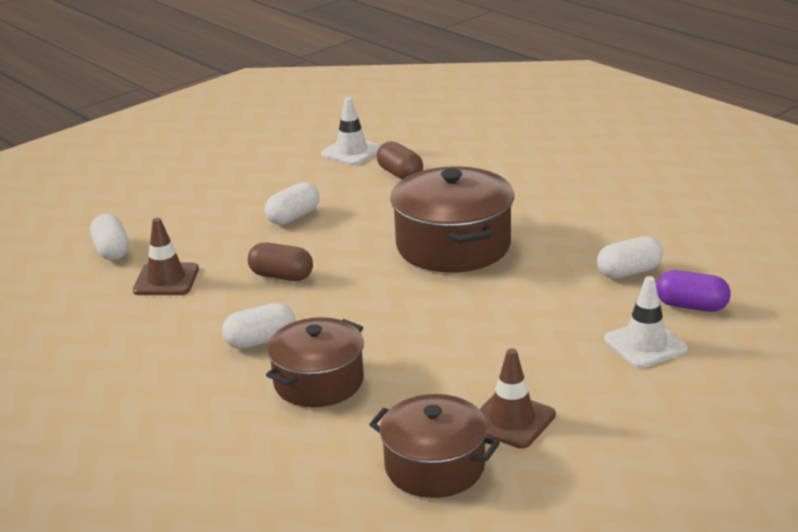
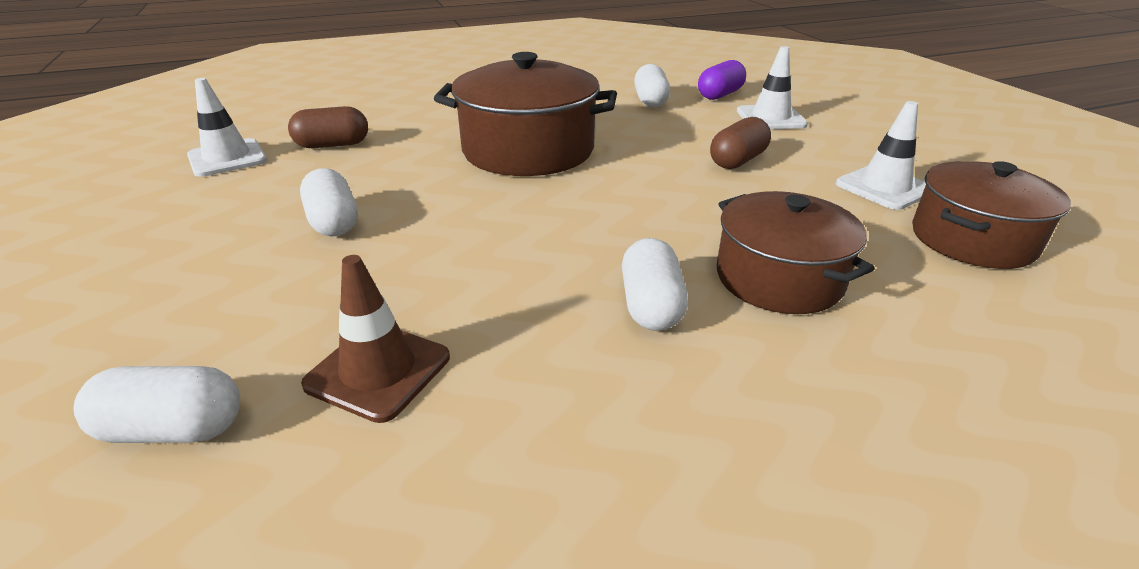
camera: 70 degrees left, 5 degrees up
brown capsule [248,243,313,281] -> brown capsule moved to [710,117,771,169]
brown traffic cone [480,348,556,449] -> white traffic cone [836,101,926,210]

